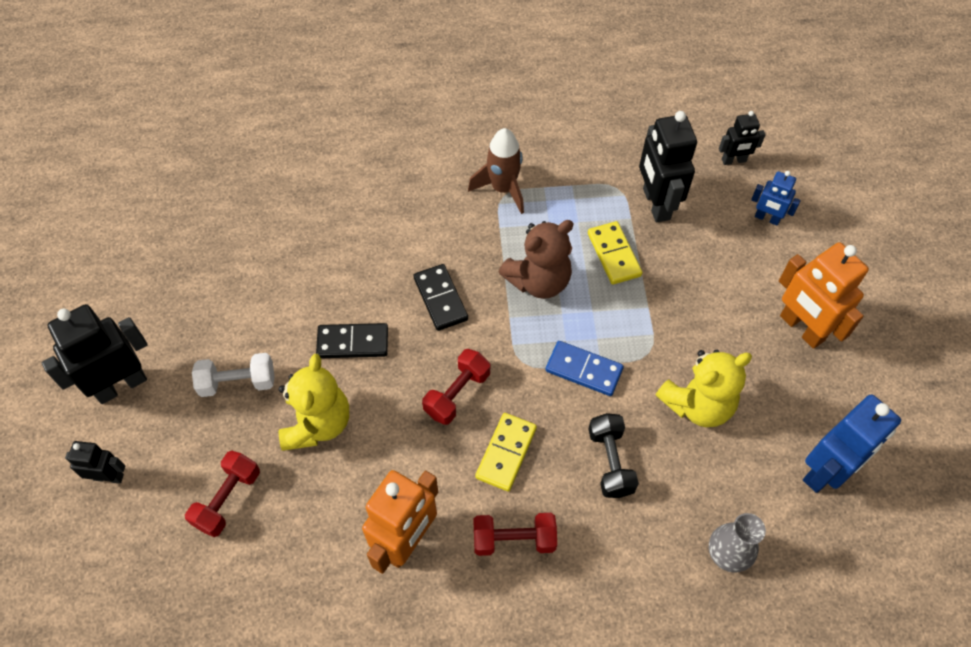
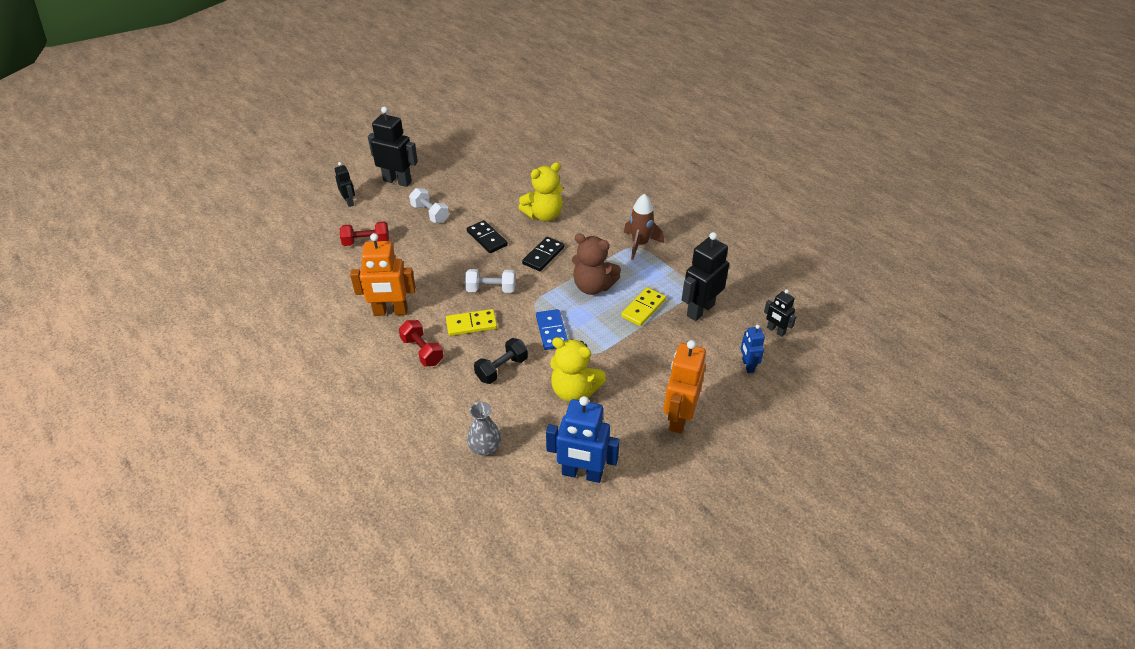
camera: 55 degrees right, 15 degrees down
yellow teddy bear [278,354,349,451] -> yellow teddy bear moved to [519,162,563,221]
red dumbbell [422,349,490,425] -> white dumbbell [465,269,515,293]

